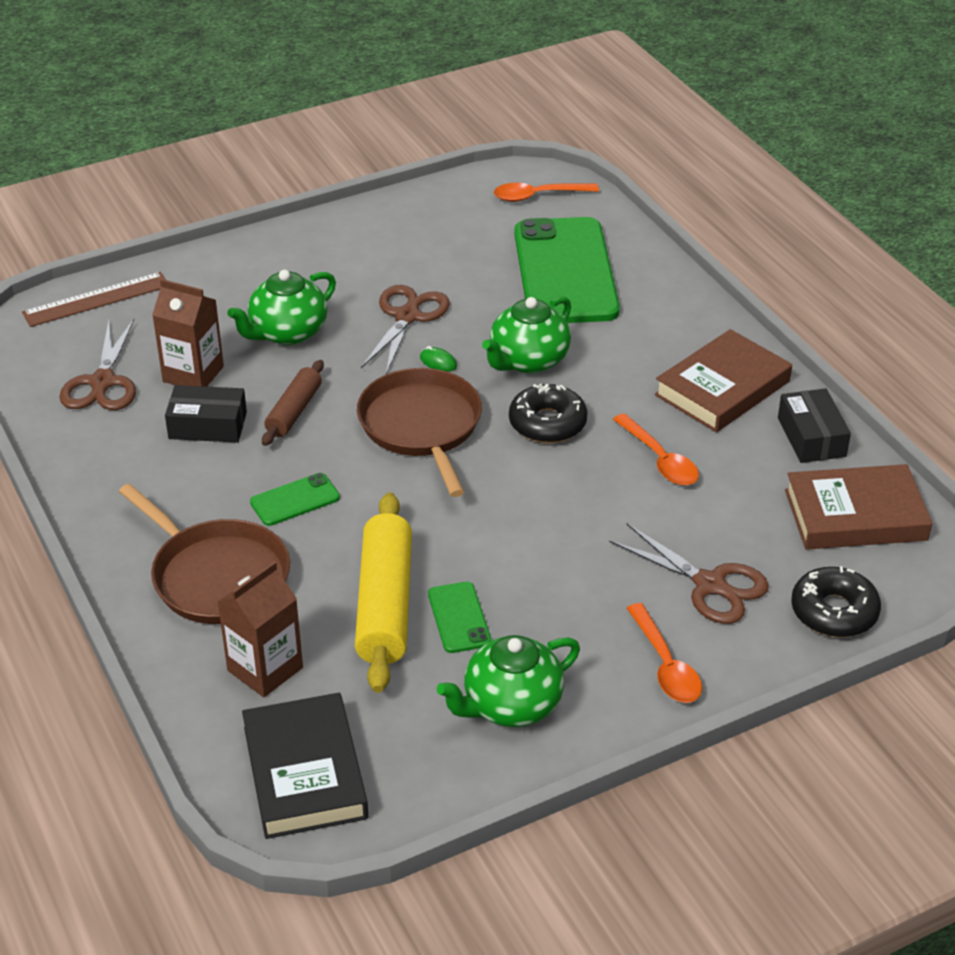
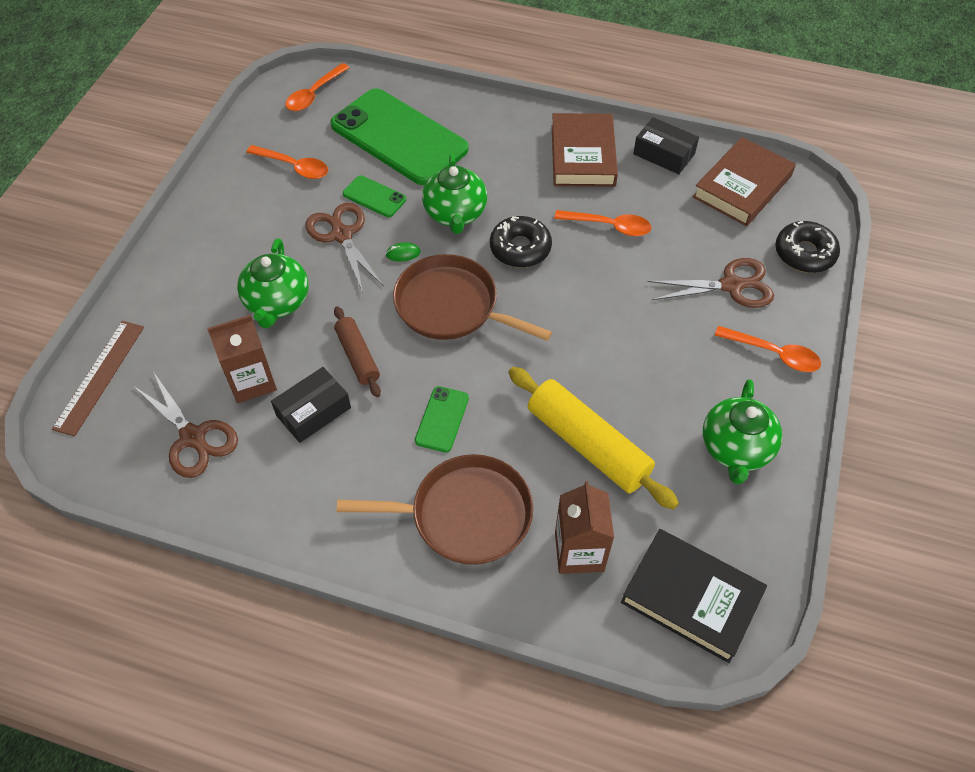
camera: 45 degrees left, 15 degrees up
green phone [428,582,491,653] -> green phone moved to [343,175,406,217]
none -> orange spoon [246,145,328,179]

